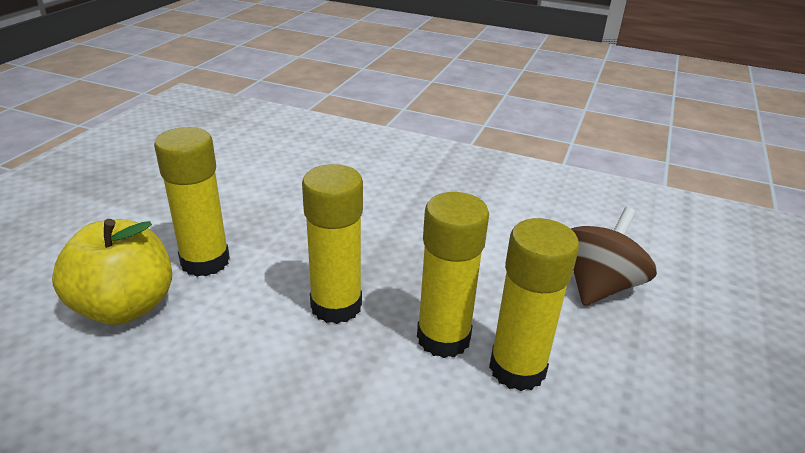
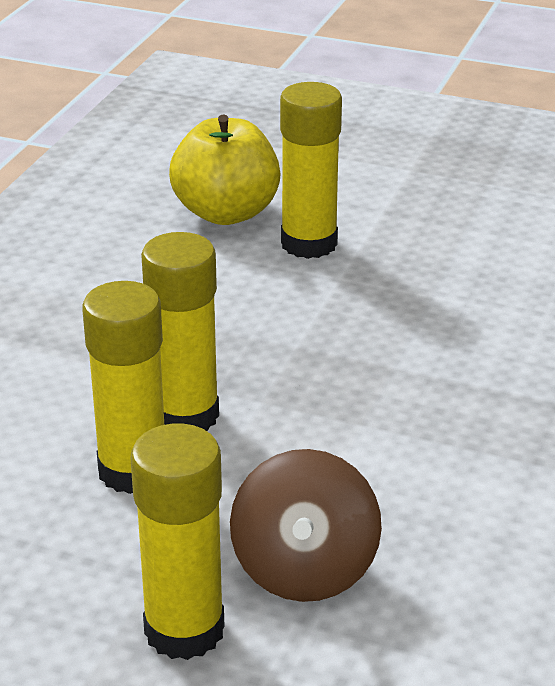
camera: 90 degrees right, 0 degrees up
yellow glue stick [302,164,363,324] -> yellow glue stick moved to [130,424,225,660]
brown spinning top [571,207,657,306] -> brown spinning top turned 60 degrees clockwise [230,449,382,602]

